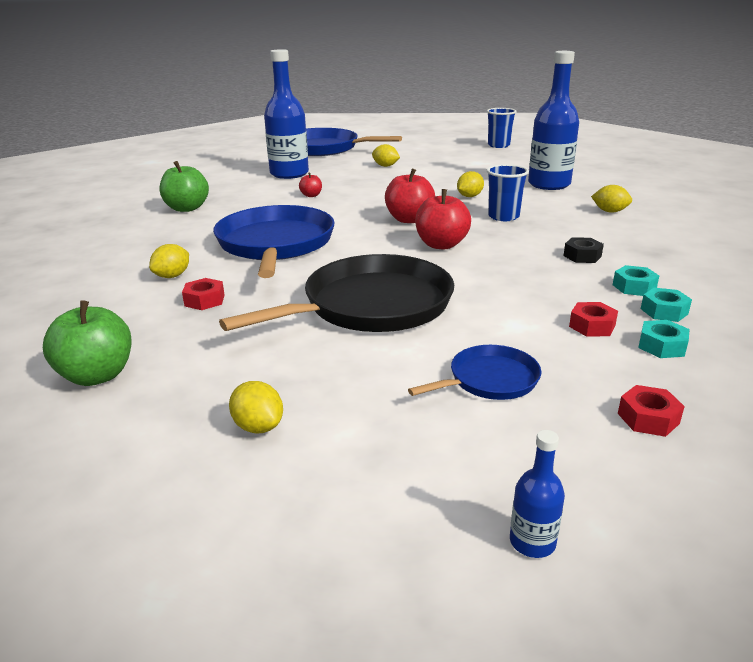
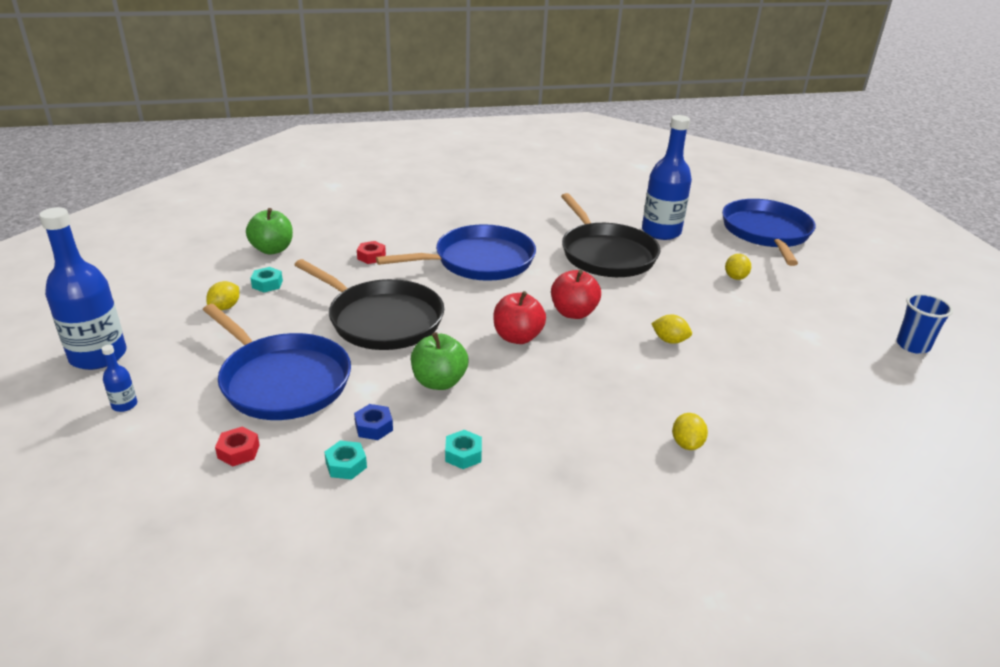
camera: 70 degrees right, 5 degrees up
yellow lemon [149,244,189,278] -> none
green apple [159,161,209,212] -> green apple moved to [411,332,469,390]
red apple [299,173,322,197] -> black pan [561,193,660,277]
blue pan [408,345,542,400] -> blue pan [203,304,351,420], size x2.05
blue cup [487,164,529,221] -> none
blue bottle [528,51,579,190] -> blue bottle moved to [39,207,126,370]
black nut [564,237,604,263] -> none
red nut [569,302,618,337] -> blue nut [354,404,393,440]
turquoise nut [641,288,692,322] -> turquoise nut moved to [250,267,283,292]

